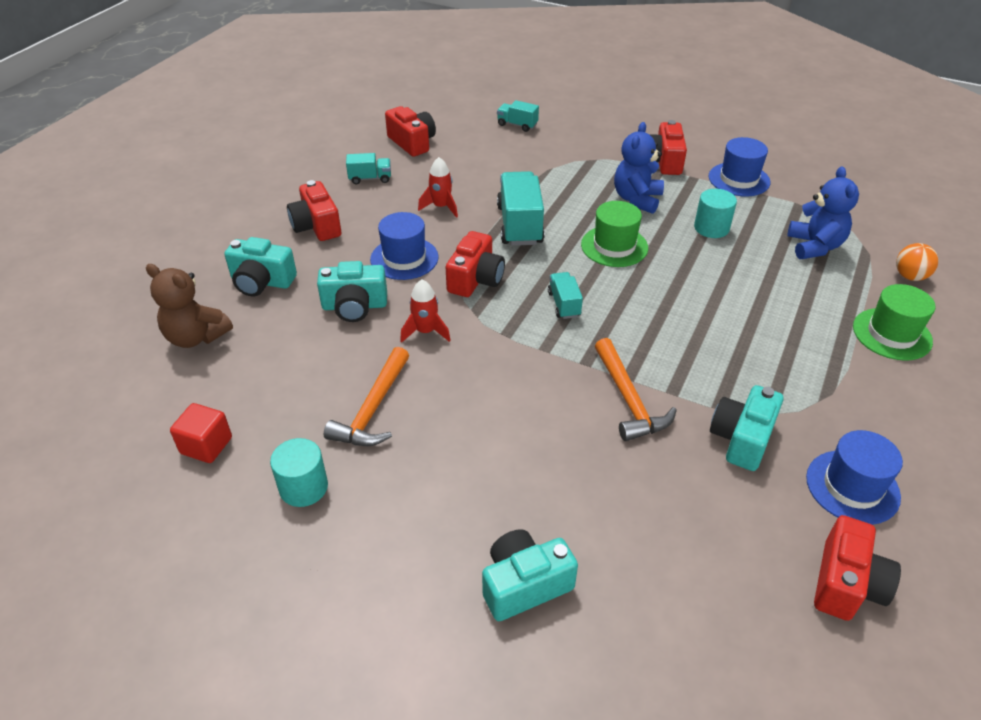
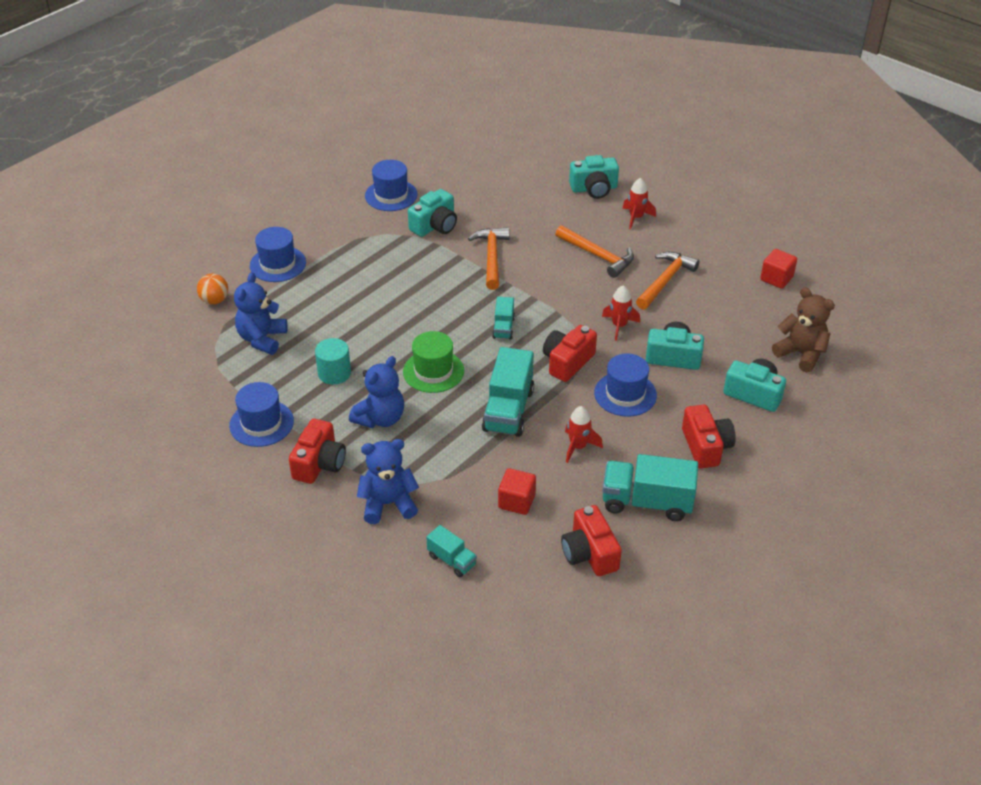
camera: 165 degrees left, 0 degrees up
turquoise cylinder [270,438,328,507] -> none
turquoise truck [346,153,391,185] -> turquoise truck [603,454,698,521], size x1.87
red camera [814,515,901,621] -> none
green hat [853,284,935,361] -> blue hat [250,227,306,282]
none -> blue teddy bear [357,439,419,524]
none -> red cube [498,468,536,515]
none -> orange hammer [555,225,634,278]
none -> red rocket [622,178,656,229]

